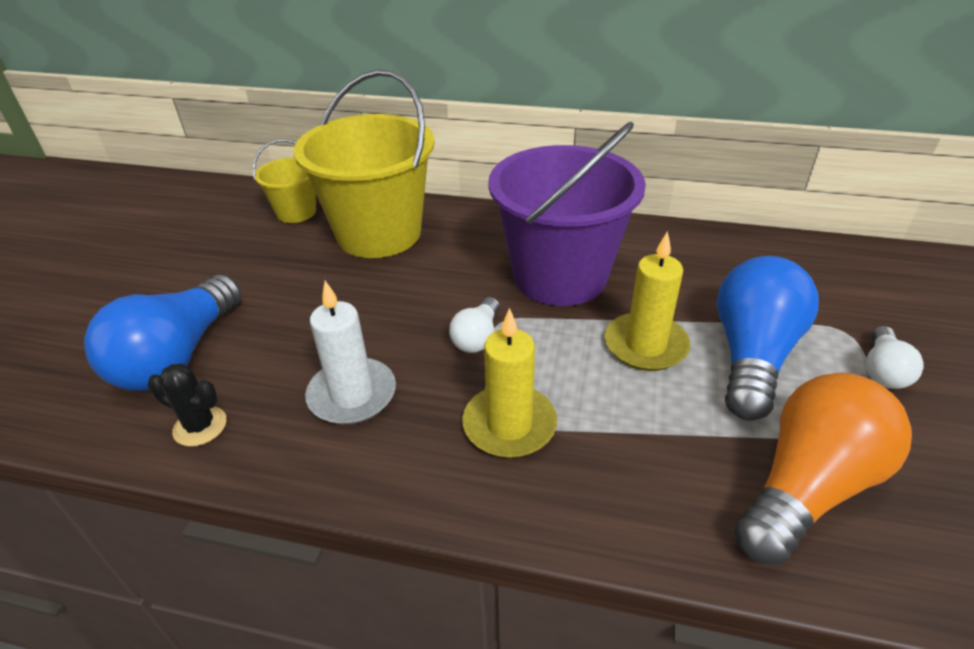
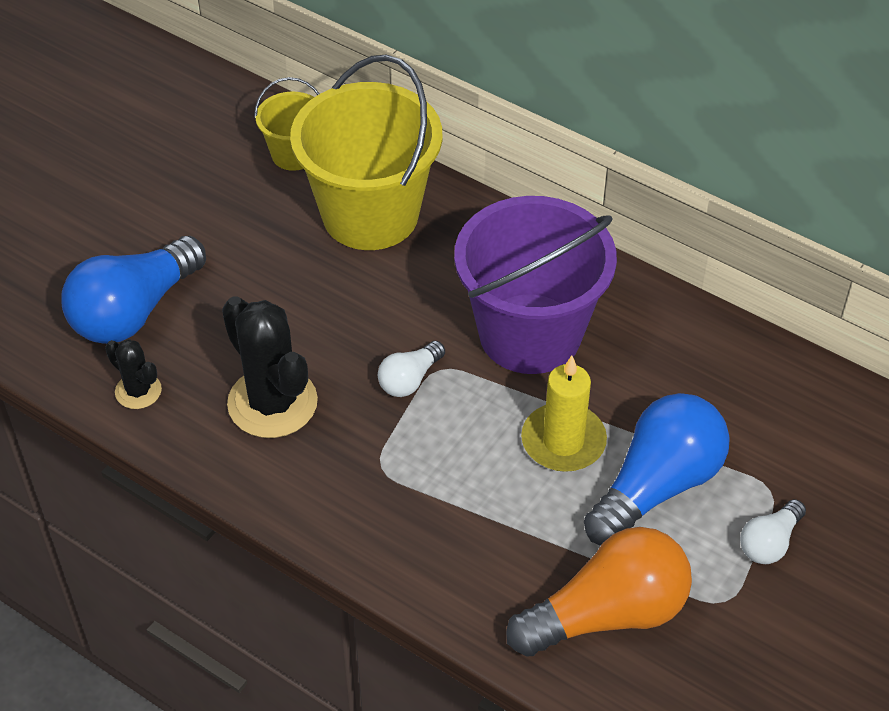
camera: 20 degrees right, 10 degrees up
white candle [305,281,396,425] -> black cactus [222,296,318,438]
yellow candle [462,308,557,458] -> none

